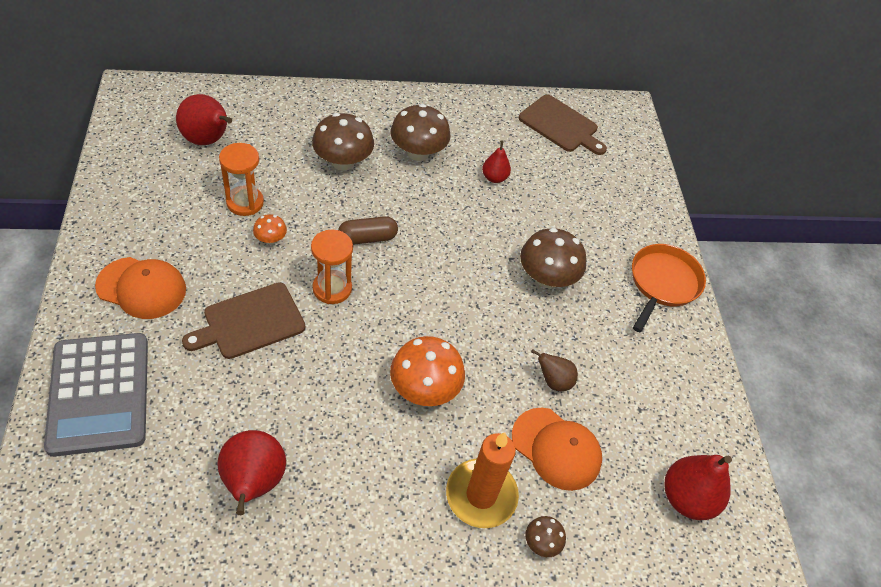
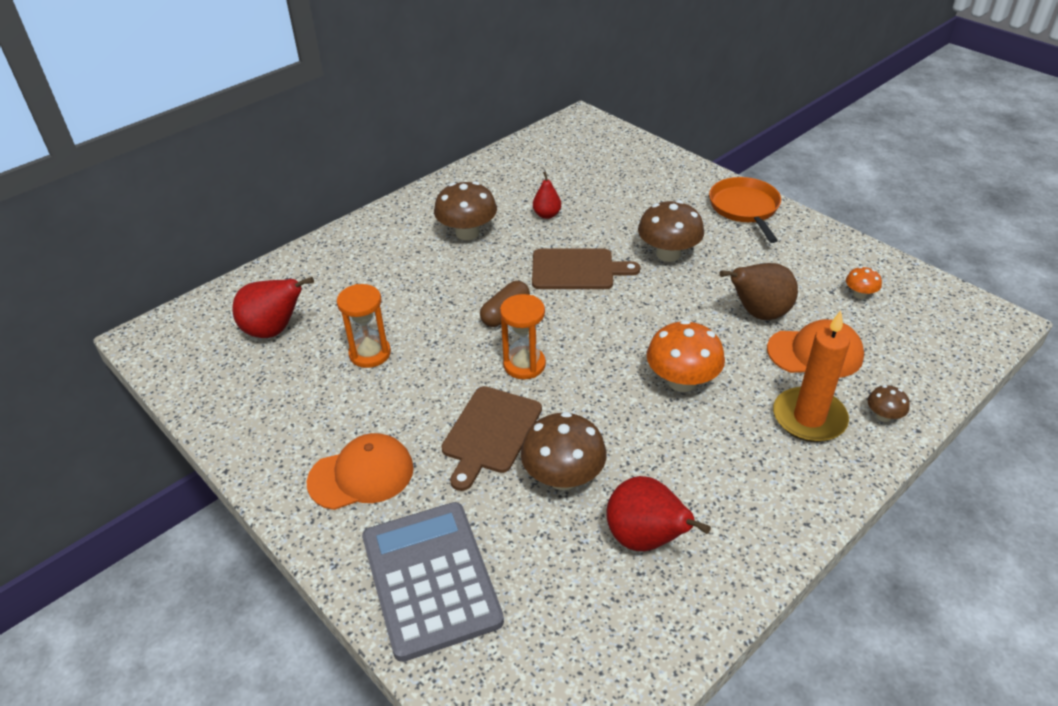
camera: 30 degrees left, 10 degrees down
grey calculator [44,333,148,457] -> grey calculator turned 150 degrees counterclockwise [362,502,504,662]
orange mushroom [253,214,287,244] -> orange mushroom moved to [846,267,882,299]
brown mushroom [312,113,374,171] -> brown mushroom moved to [521,412,607,490]
brown cutting board [518,94,607,155] -> brown cutting board moved to [532,249,640,289]
brown pear [531,349,578,391] -> brown pear [719,263,798,320], size x1.72
red pear [665,455,732,520] -> none

